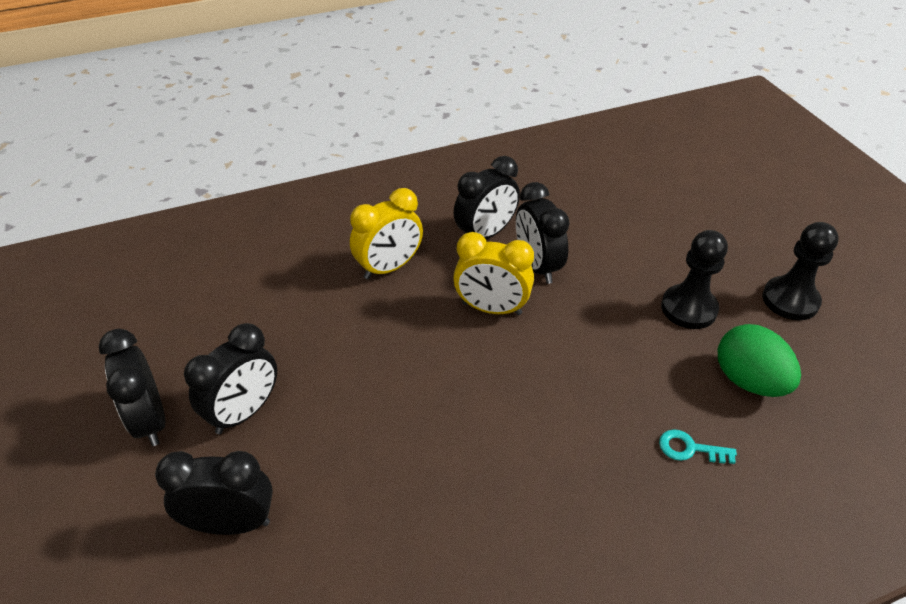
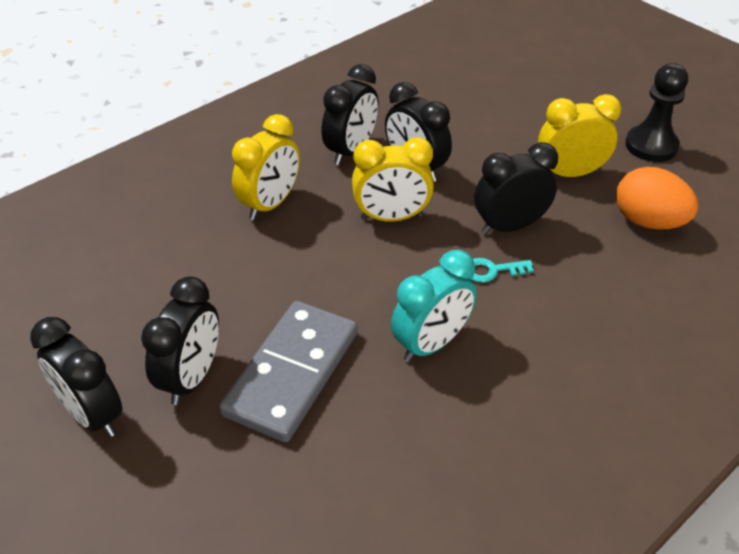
camera: 20 degrees left, 0 degrees up
black clock [155,451,273,535] -> black clock moved to [474,142,558,235]
turquoise key [659,429,737,464] -> turquoise key moved to [471,258,534,283]
black pawn [661,230,728,329] -> yellow clock [538,94,621,177]
green egg [718,324,801,397] -> orange egg [616,167,699,229]
none -> grey domino [219,301,357,442]
none -> turquoise clock [391,250,476,362]

